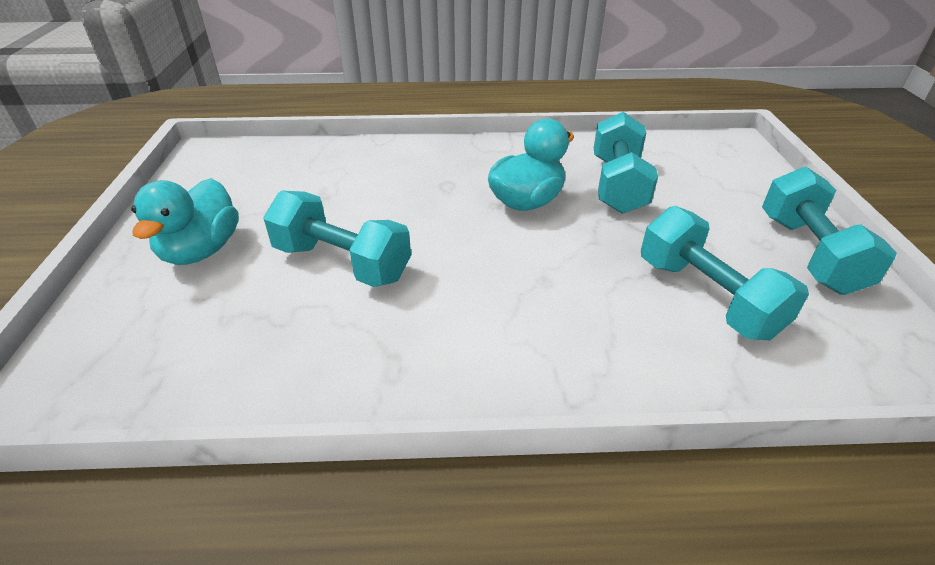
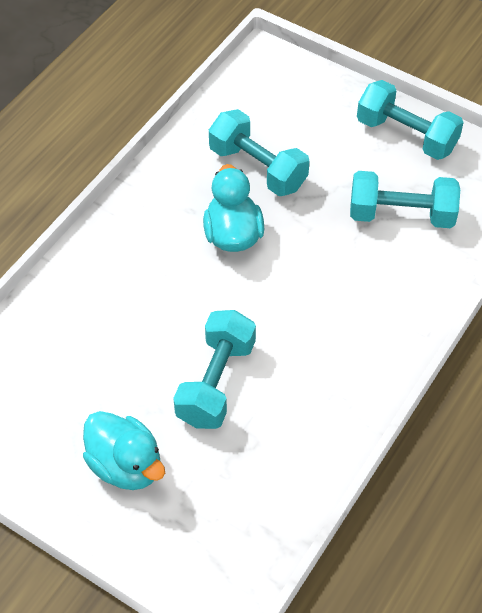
camera: 55 degrees left, 15 degrees up
turquoise dumbbell [263,190,411,287] -> turquoise dumbbell turned 45 degrees counterclockwise [173,310,256,429]

